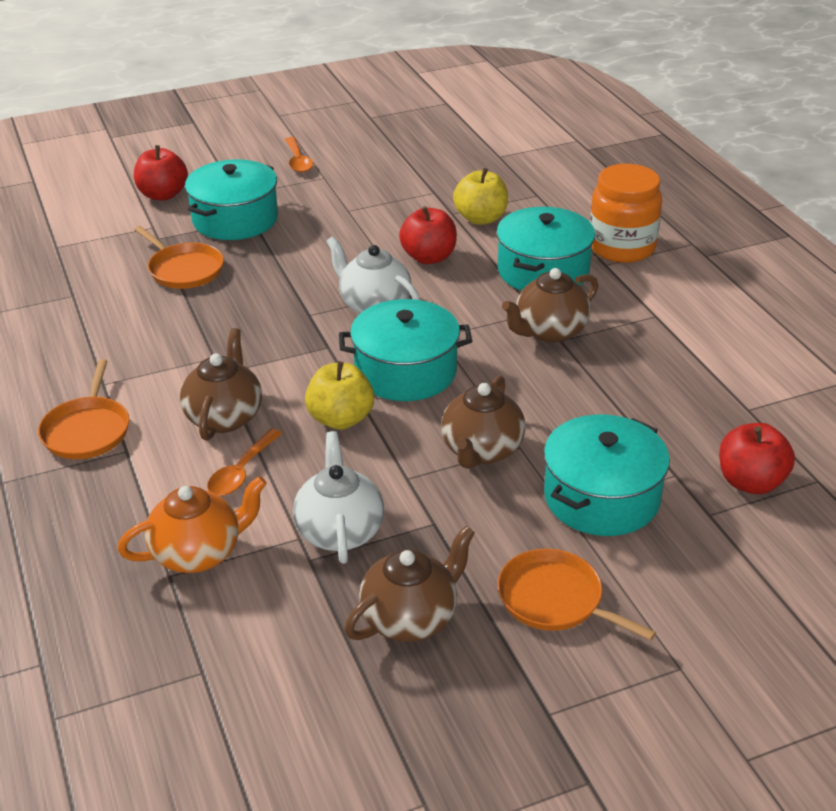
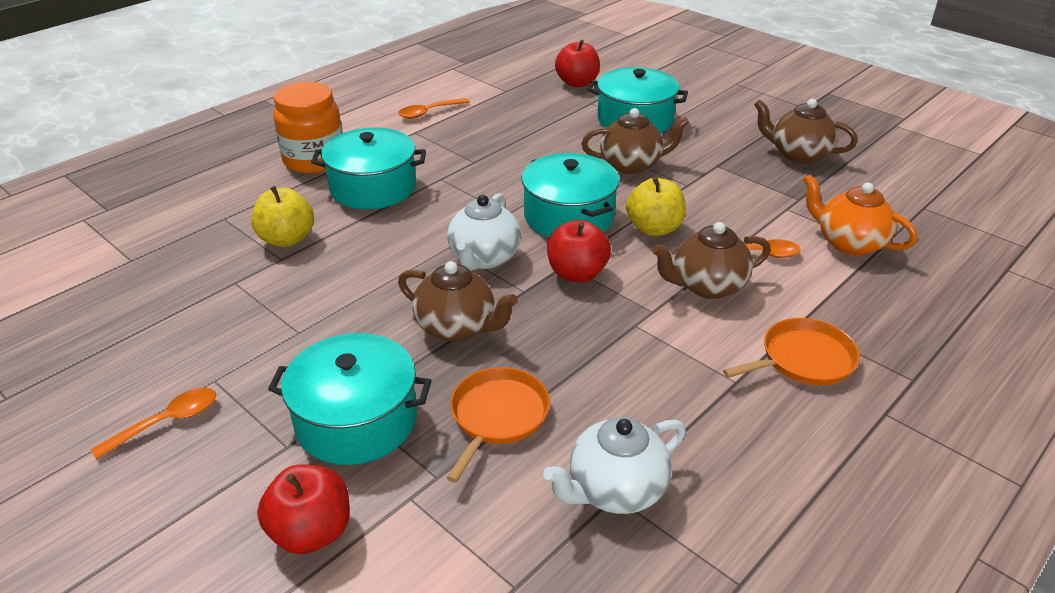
camera: 115 degrees left, 0 degrees up
white teapot [293,431,384,564] -> white teapot moved to [543,417,686,514]
red apple [399,206,457,264] -> red apple moved to [547,220,611,282]
orange pan [498,549,656,641] -> none
brown teapot [502,268,598,343] -> brown teapot moved to [398,261,518,342]
none -> orange spoon [398,98,470,119]

